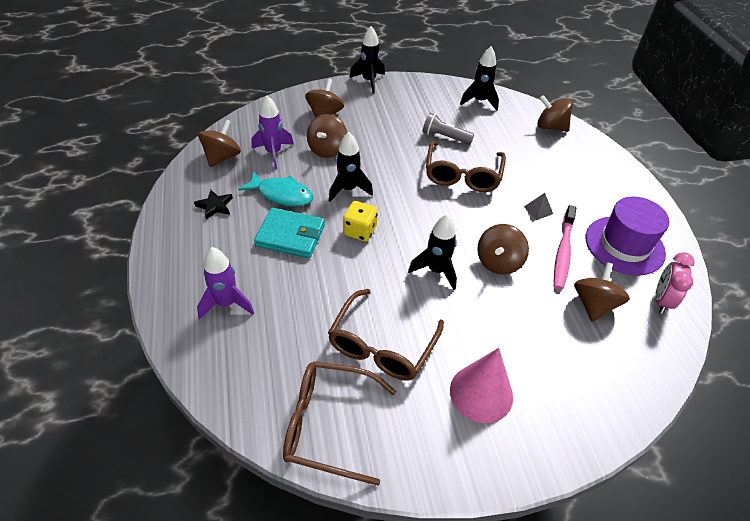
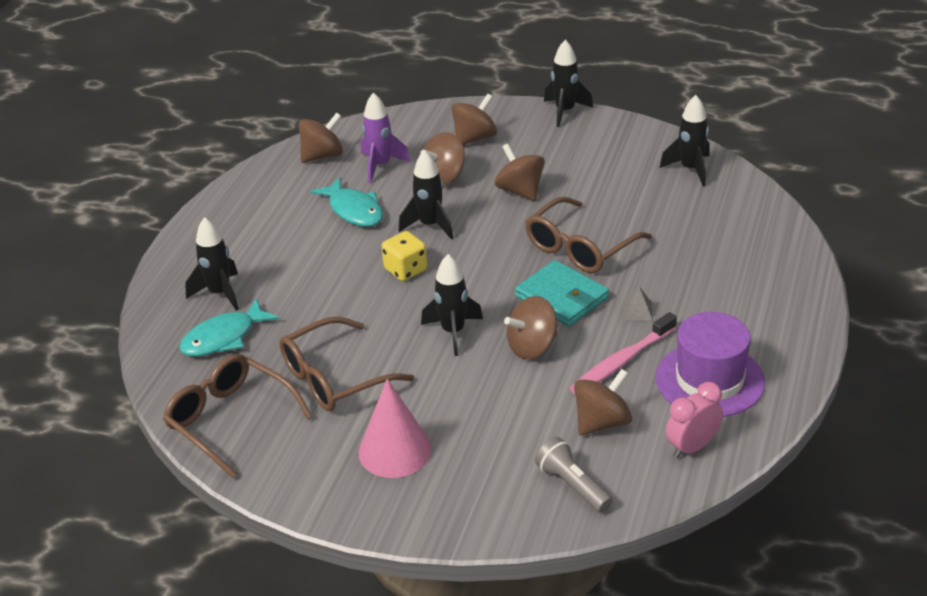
camera: 35 degrees right, 10 degrees down
black star [194,190,233,220] -> none
purple rocket [197,247,254,320] -> black rocket [185,217,239,311]
turquoise wallet [254,208,325,258] -> turquoise wallet moved to [515,260,609,326]
grey flashlight [422,113,474,144] -> grey flashlight moved to [535,437,613,513]
brown spinning top [537,95,573,132] -> brown spinning top moved to [495,144,545,201]
none -> turquoise fish [179,299,279,357]

